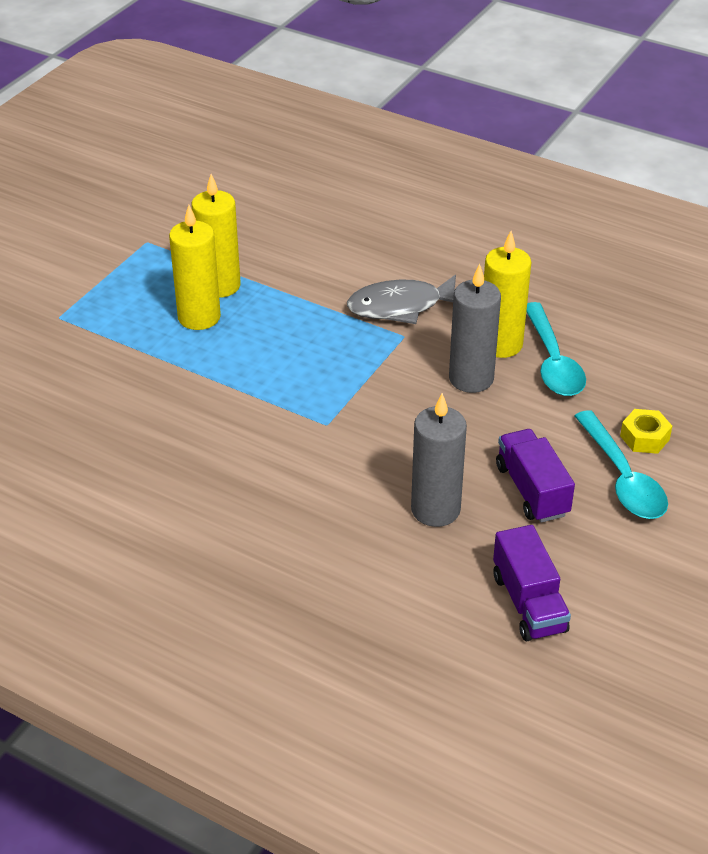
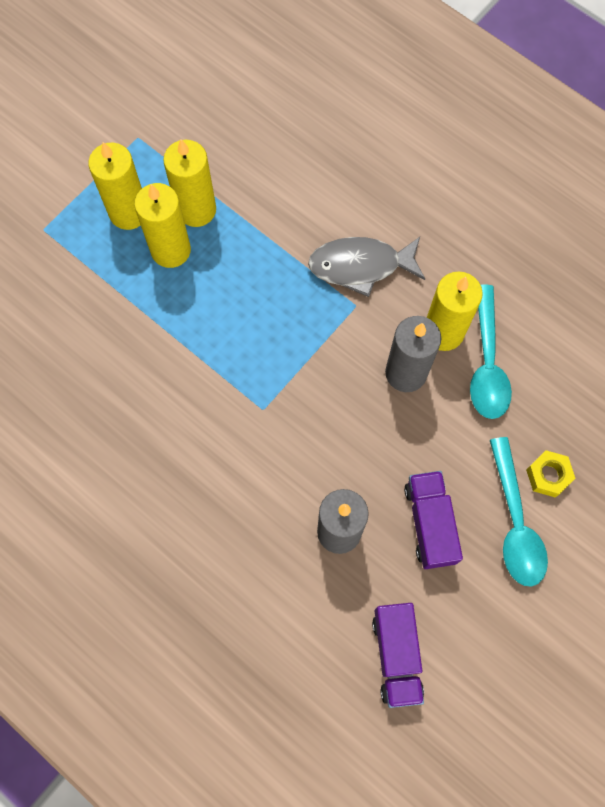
camera: 10 degrees right, 30 degrees up
none -> yellow candle [88,142,142,230]

